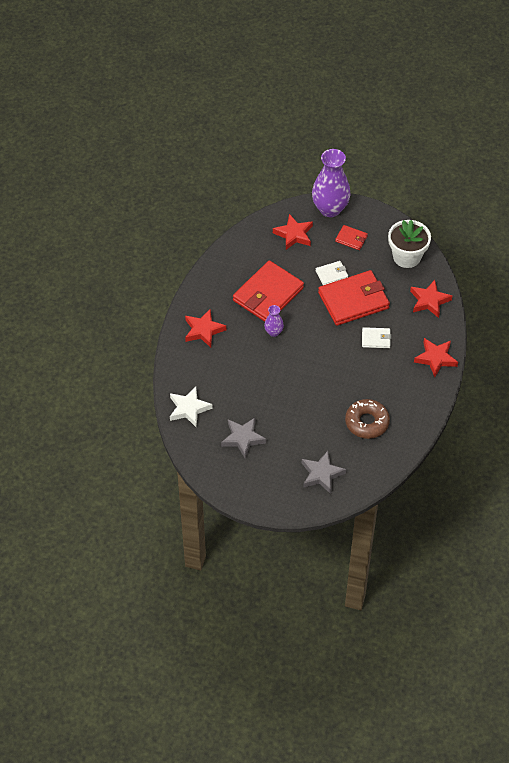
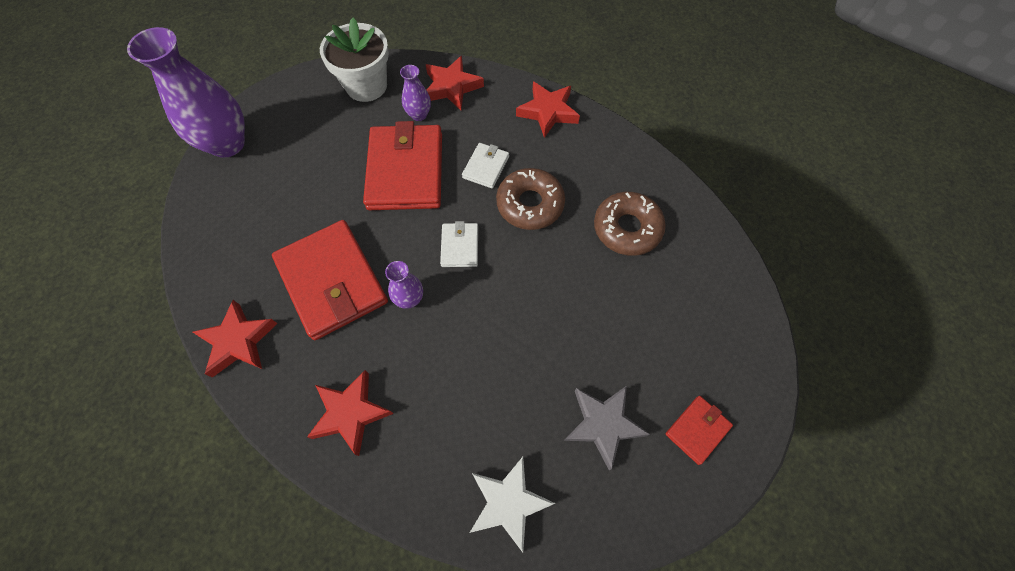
camera: 70 degrees left, 10 degrees up
red star [273,214,313,250] -> red star moved to [193,300,277,378]
grey star [302,451,346,494] -> none
white wallet [316,261,348,285] -> white wallet moved to [440,221,478,267]
red wallet [335,225,368,250] -> red wallet moved to [666,396,733,465]
none -> purple vase [400,65,431,121]
none -> brown donut [496,168,565,230]

